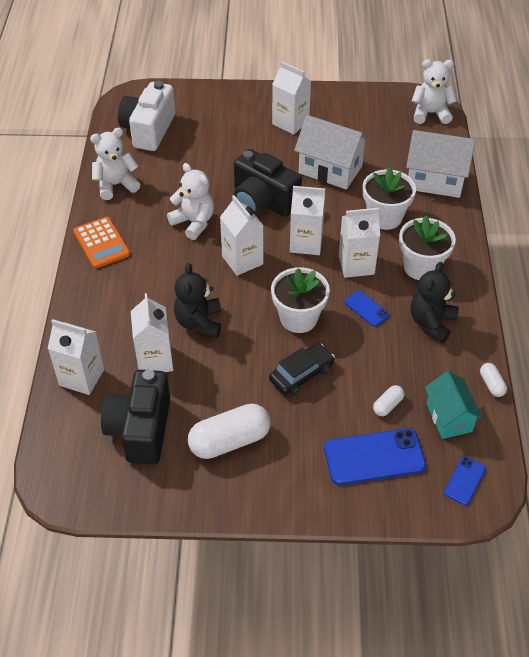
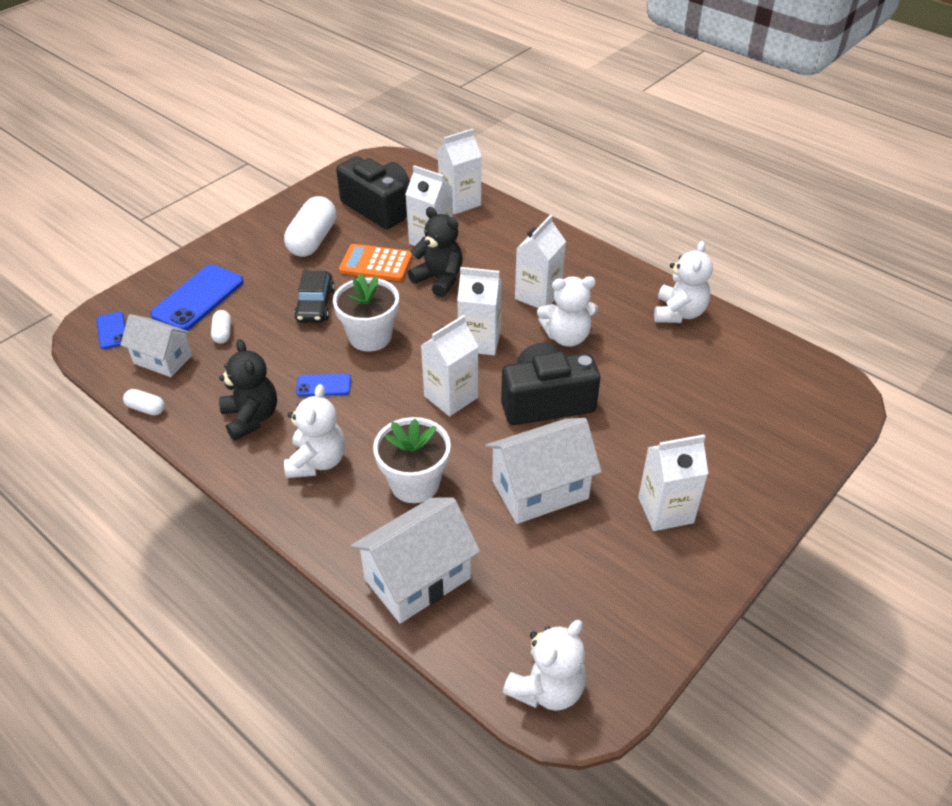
camera: 130 degrees right, 5 degrees down
orange calculator [73,217,130,268] -> orange calculator moved to [339,244,412,281]
white camera [118,81,175,151] -> none
white carton [339,208,380,278] -> white carton moved to [515,215,566,308]
white flower pot [399,215,456,280] -> white teddy bear [284,384,345,478]
turquoise house [425,371,483,439] -> white house [120,314,192,377]

